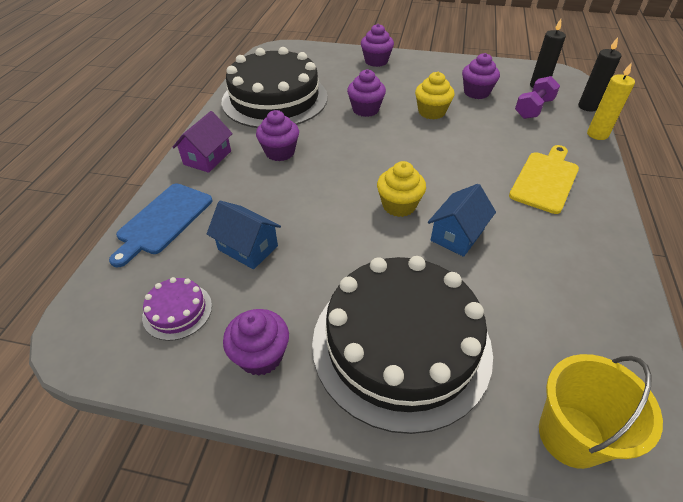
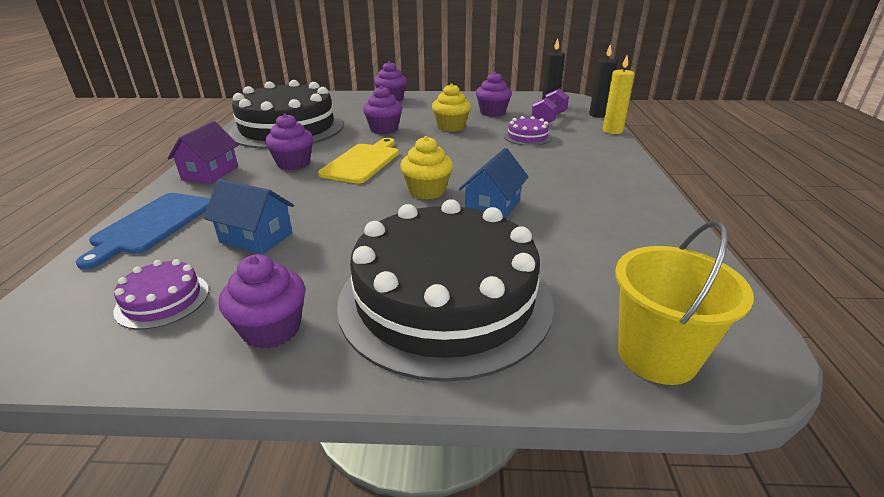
camera: 10 degrees left, 15 degrees down
yellow cutting board [509,145,579,214] -> yellow cutting board moved to [318,138,399,184]
none -> purple cake [504,116,552,146]

